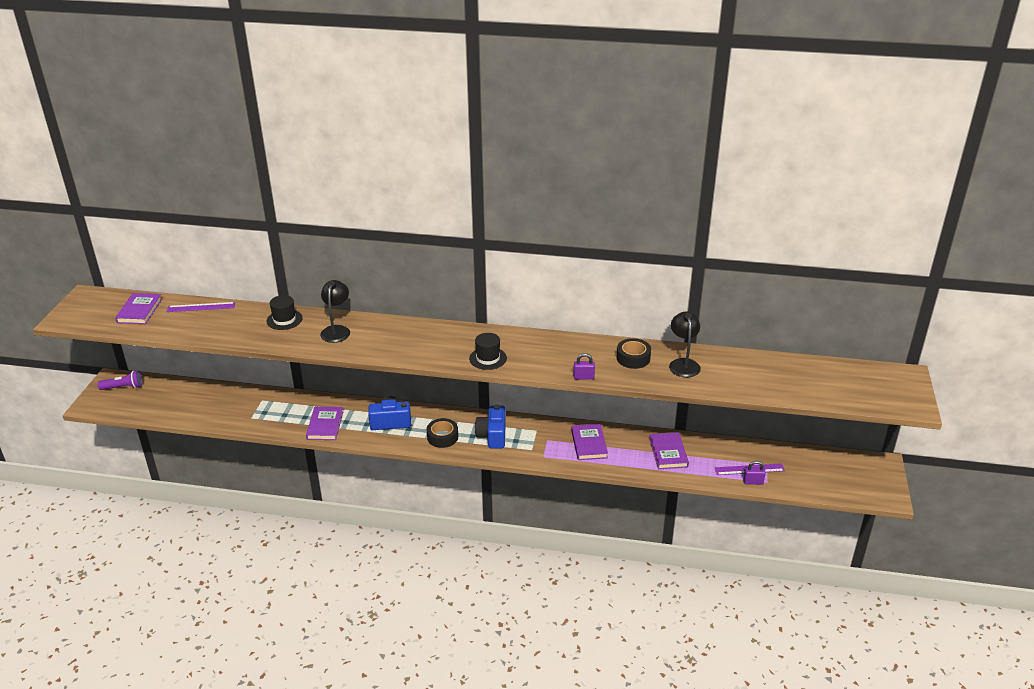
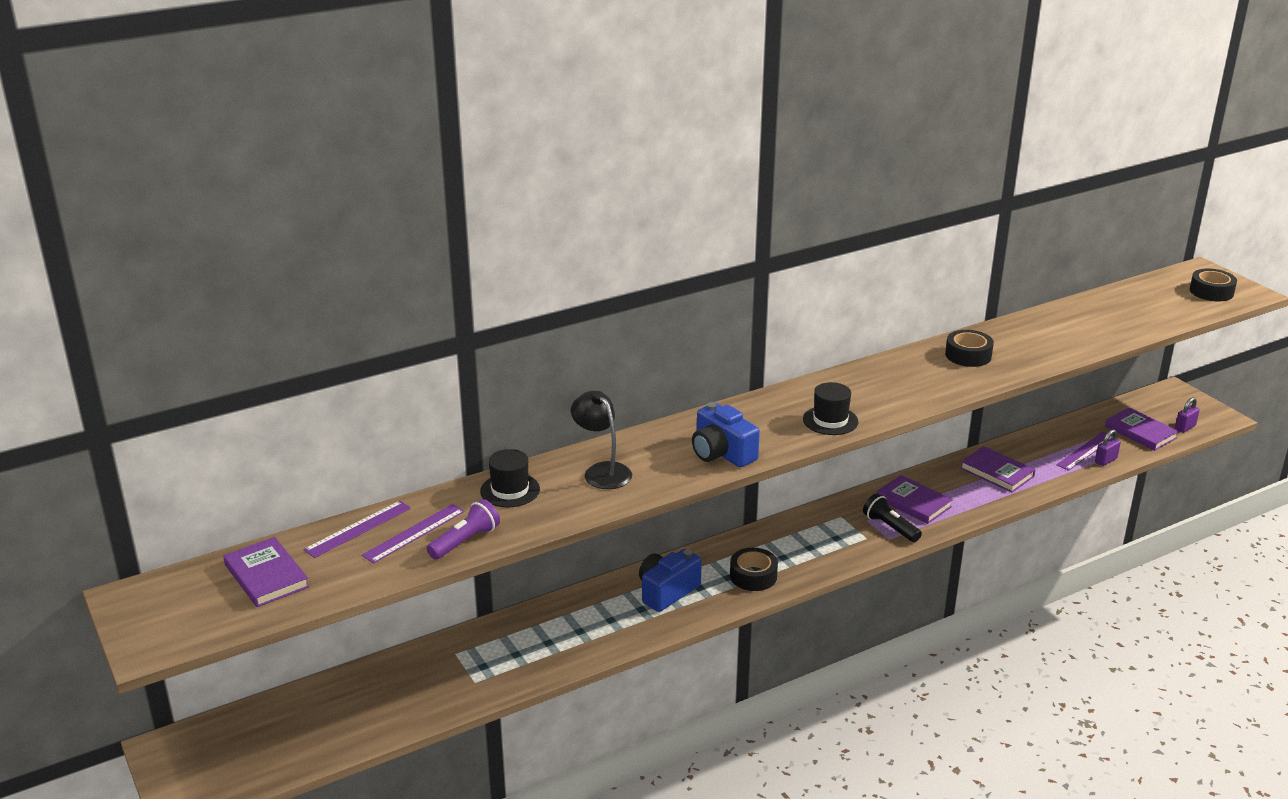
camera: 40 degrees left, 5 degrees down
purple flashlight [98,371,142,390] -> purple flashlight moved to [427,499,500,560]
purple book [306,407,343,440] -> purple book moved to [1105,407,1179,451]
blue camera [475,404,506,449] -> blue camera moved to [692,402,760,467]
purple padlock [574,353,595,380] -> purple padlock moved to [1175,397,1200,433]
black lamp [669,312,701,377] -> none
none -> purple ruler [362,504,465,563]
none -> black flashlight [863,493,922,542]
none -> black tape [1190,269,1237,301]

